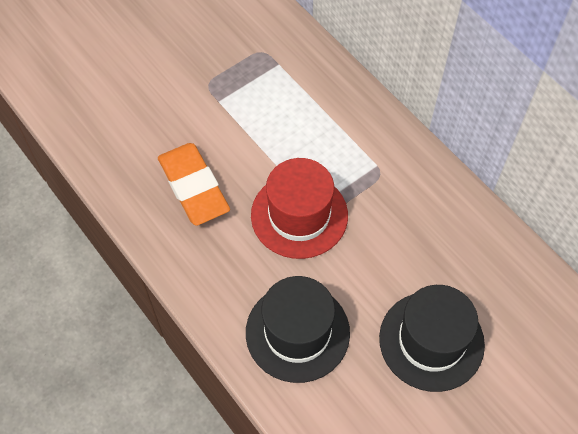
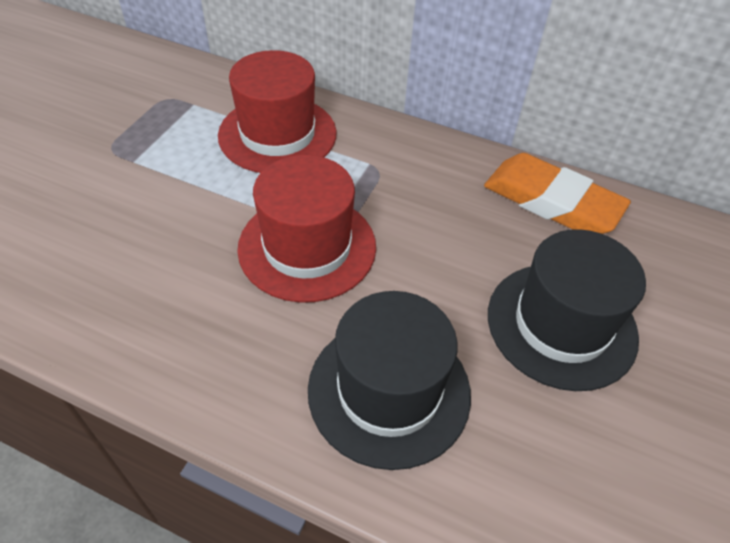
camera: 30 degrees left, 10 degrees down
orange eraser [158,143,230,226] -> orange eraser moved to [484,153,631,234]
none -> red hat [218,50,337,173]

